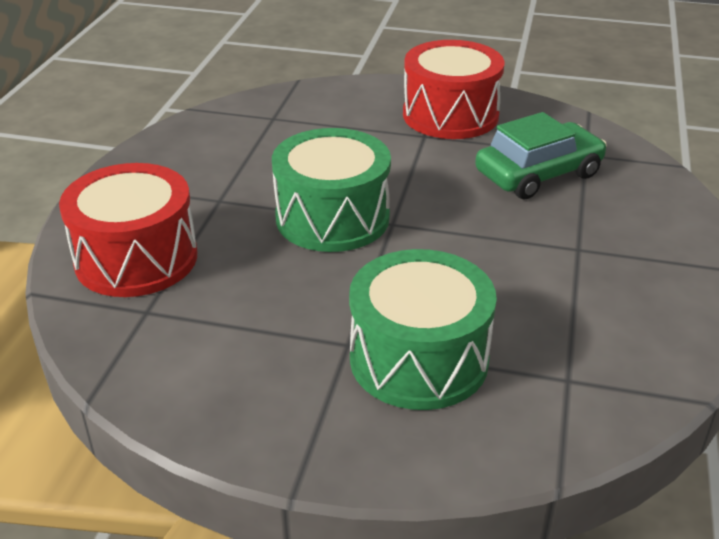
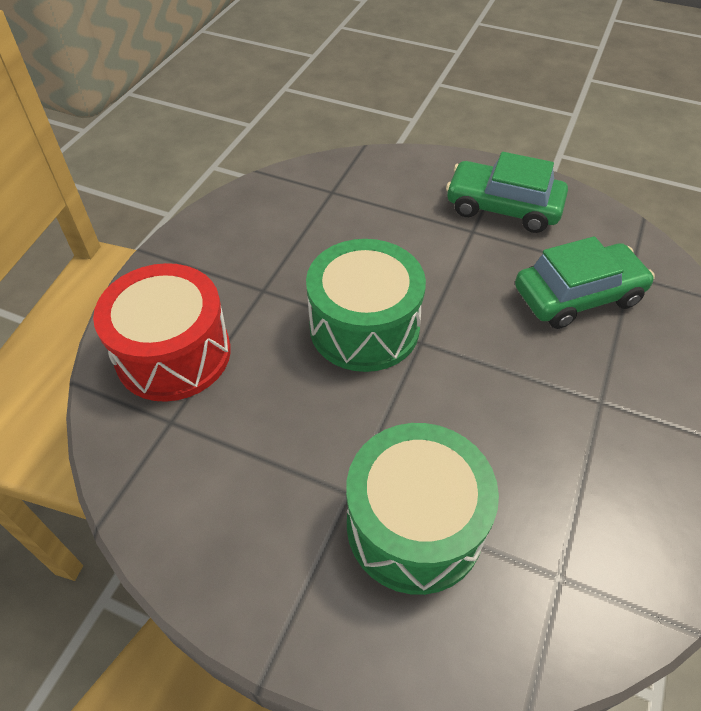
camera: 10 degrees right, 15 degrees up
red drum [403,40,505,139] -> green car [446,152,568,233]

